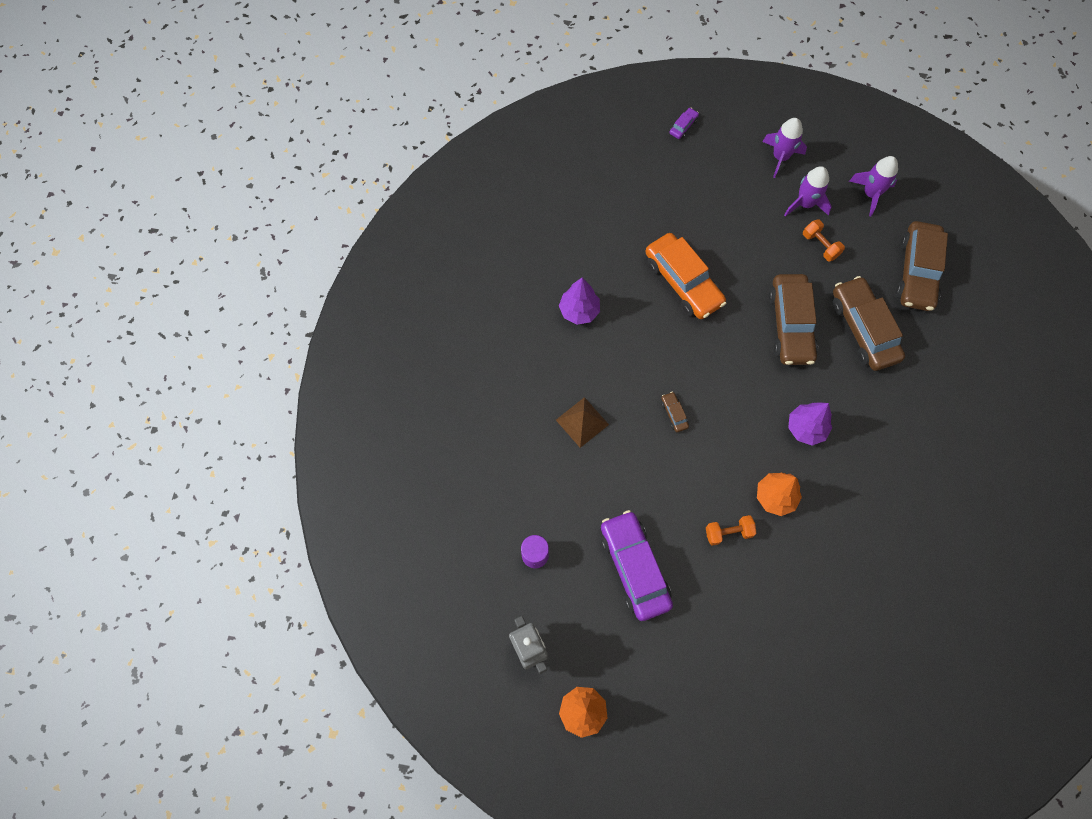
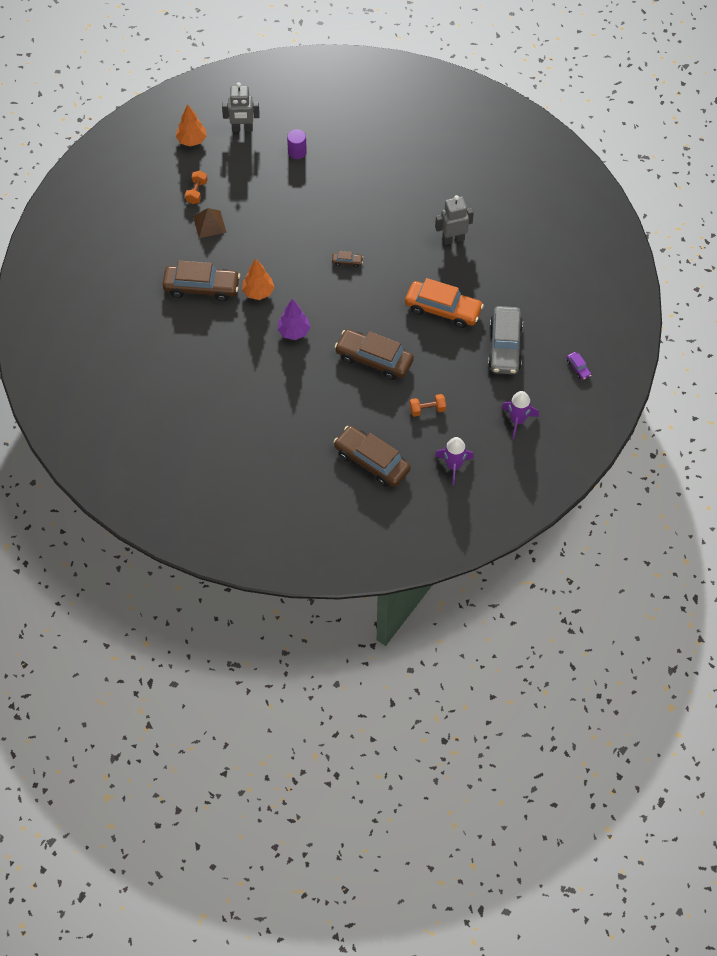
camera: 115 degrees right, 10 degrees down
brown pyramid [556,397,609,448] -> brown pyramid moved to [193,208,227,238]
purple tree [559,278,600,325] -> grey robot [435,195,474,245]
purple car [601,510,673,621] -> none
orange car [646,233,726,319] -> orange car turned 150 degrees counterclockwise [405,278,484,328]
orange dumbbell [706,515,757,546] -> orange dumbbell moved to [185,171,207,204]
purple rocket [784,166,832,217] -> none
brown car [832,276,905,371] -> brown car moved to [162,260,240,301]
none -> grey car [488,306,523,374]

